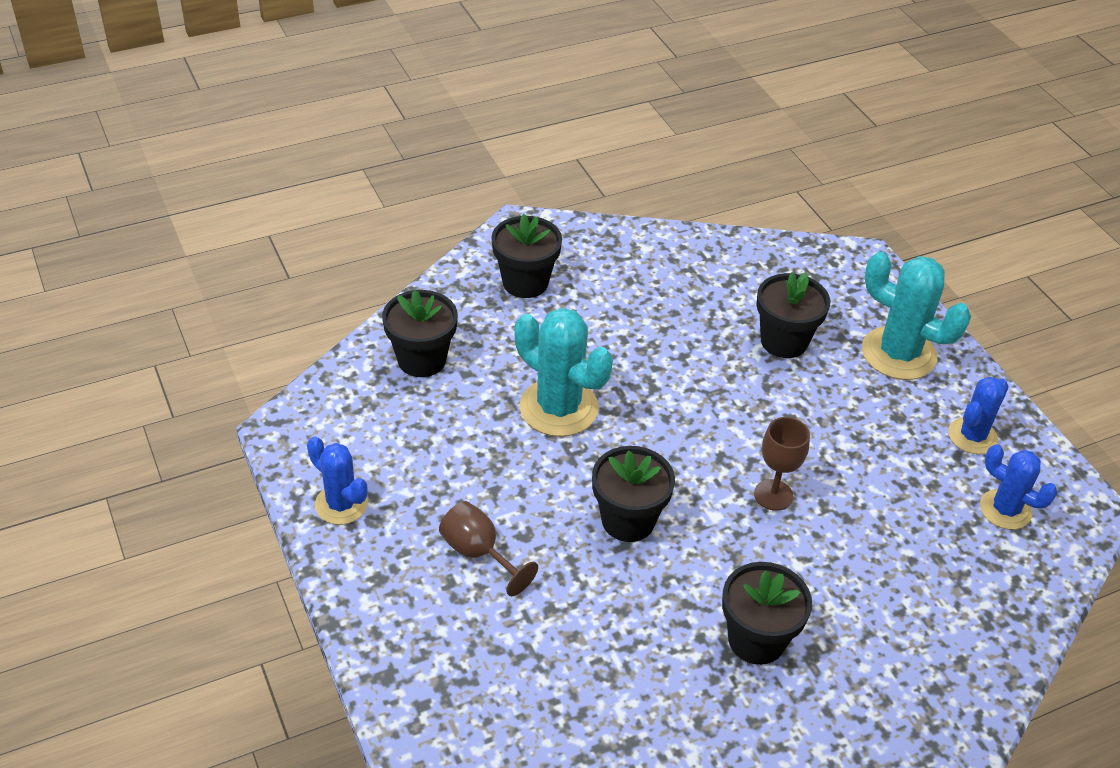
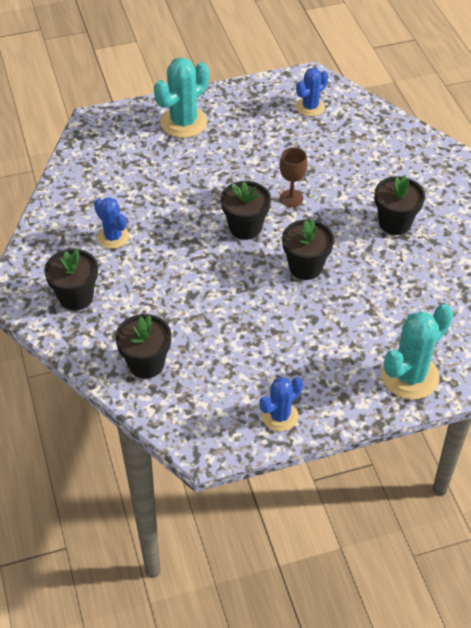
camera: 80 degrees left, 5 degrees up
brown goblet [439,501,538,596] -> none
turquoise cactus [515,308,613,437] -> turquoise cactus moved to [381,304,453,400]
black flower pot [756,272,831,358] -> black flower pot moved to [221,181,271,240]
blue cactus [948,377,1009,454] -> blue cactus moved to [94,197,129,249]

